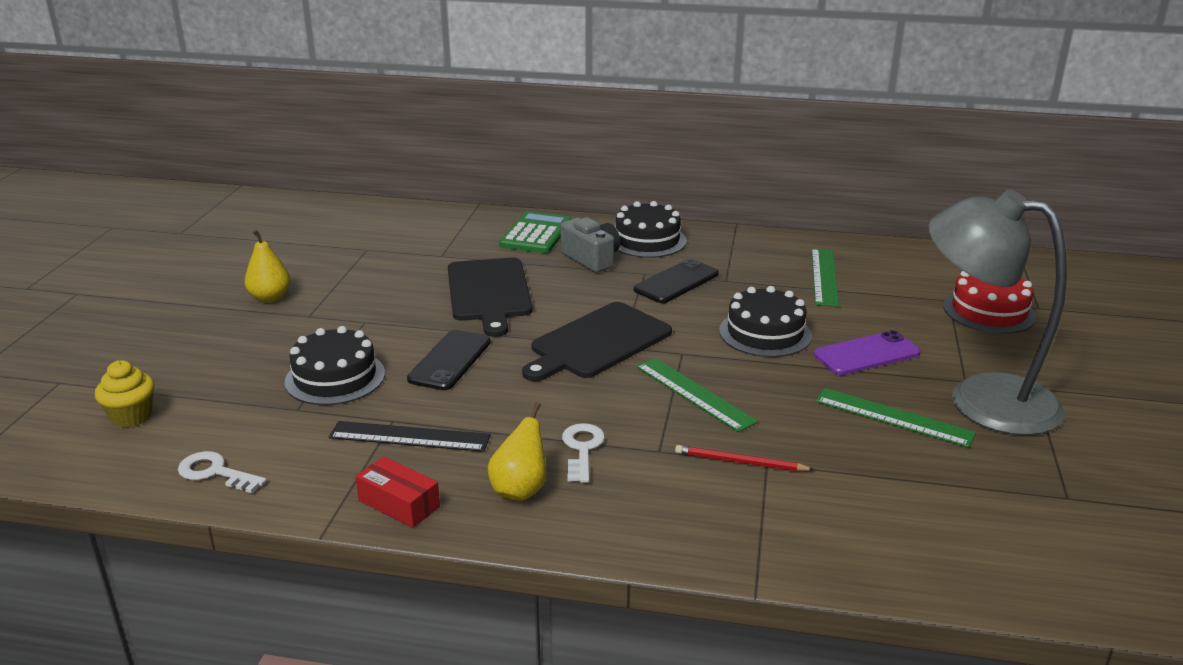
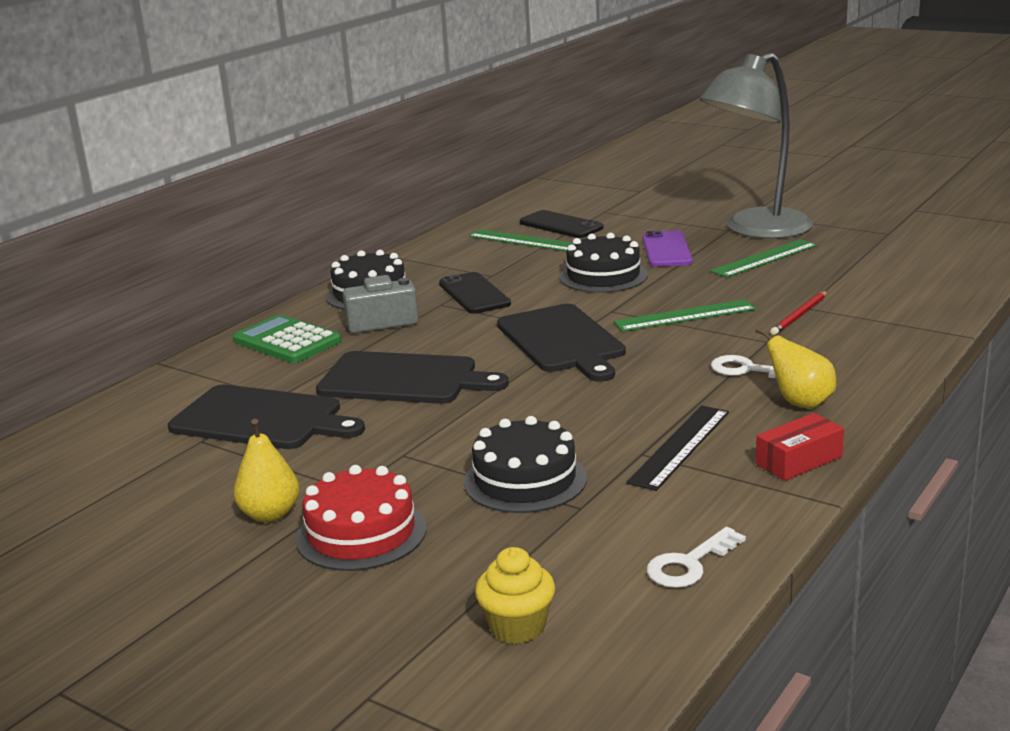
camera: 65 degrees left, 5 degrees down
black phone [407,330,491,390] -> black phone moved to [520,210,603,238]
red cake [943,271,1036,334] -> red cake moved to [296,465,427,571]
none -> black cutting board [168,385,365,449]

